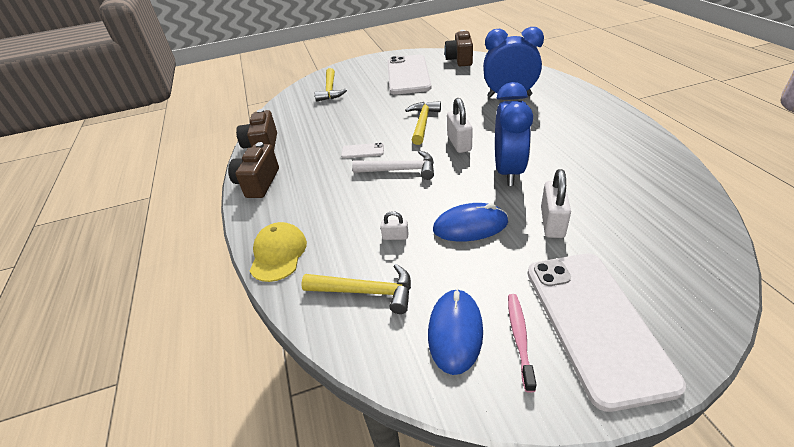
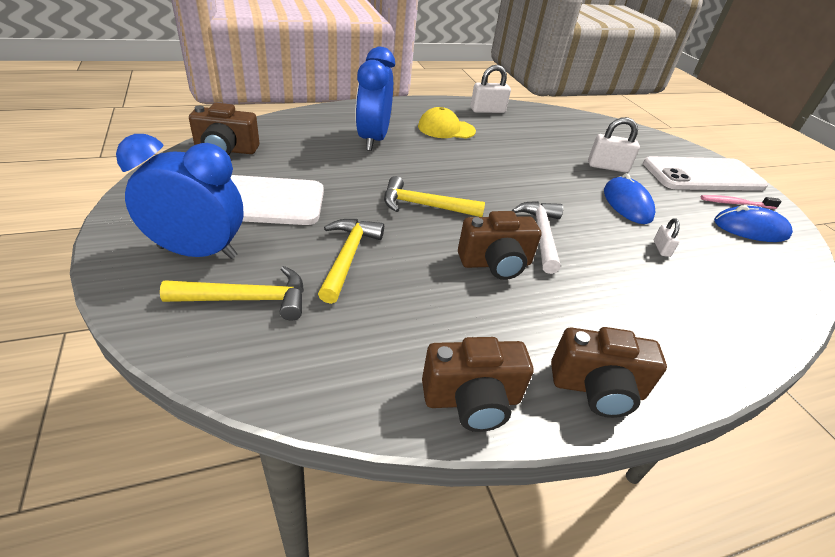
camera: 100 degrees left, 0 degrees up
yellow cap [250,222,307,282] -> yellow cap moved to [418,107,476,138]
yellow hammer [301,264,411,314] -> yellow hammer moved to [318,219,384,304]
white phone [341,143,384,158] -> brown camera [458,211,541,280]
white padlock [447,98,473,153] -> white padlock moved to [470,65,511,113]
blue clock [495,82,533,186] -> blue clock moved to [116,134,244,259]

